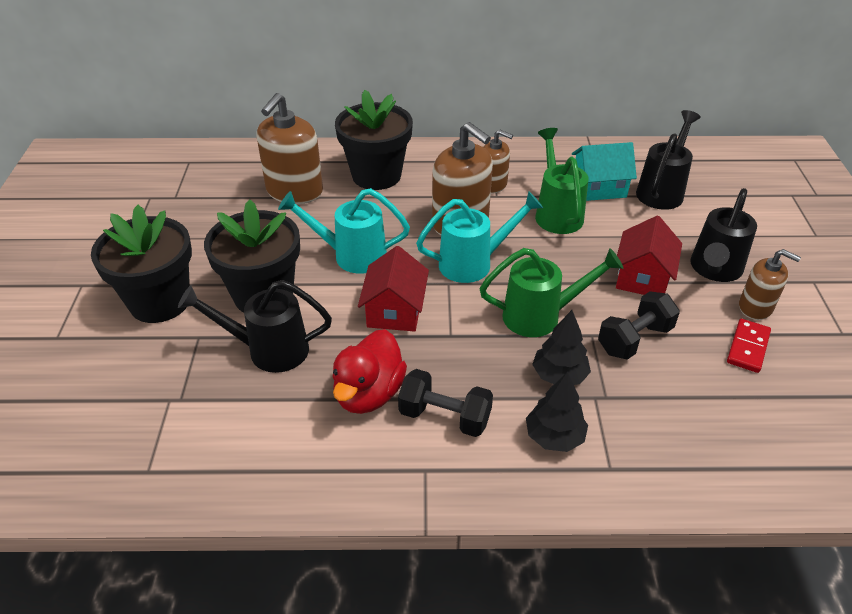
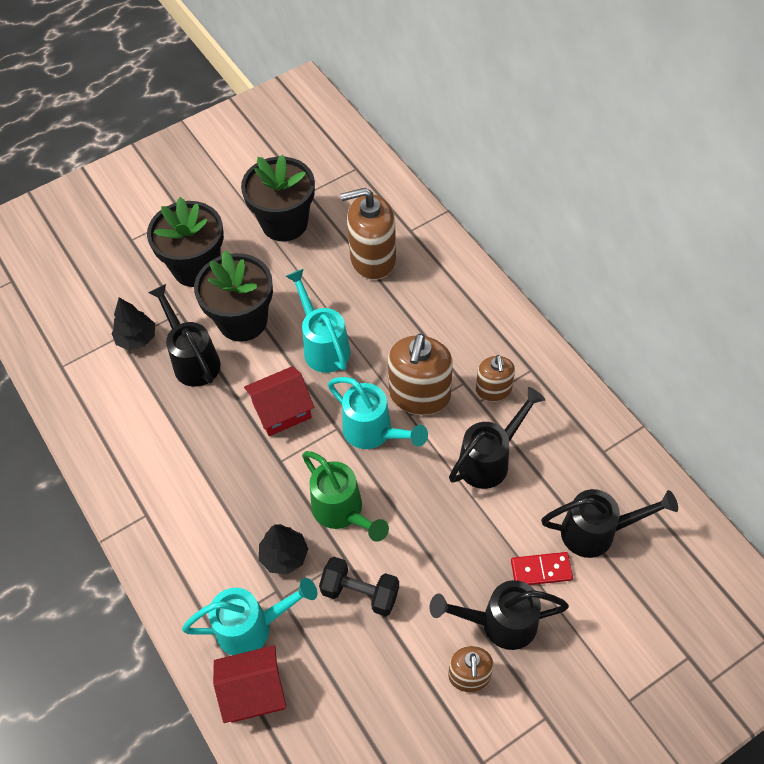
camera: 60 degrees right, 15 degrees up
red duck [332,329,407,414] -> none
black flower pot [335,90,413,190] -> black flower pot moved to [241,155,315,241]
black dumbbell [398,369,493,437] -> none
black tree [526,371,588,452] -> black tree moved to [111,298,155,350]
green watering can [535,128,589,234] -> black watering can [449,387,545,489]
turquoise house [572,142,637,201] -> none
red house [616,216,682,295] -> red house moved to [213,645,286,723]
red domino [727,319,771,373] -> red domino moved to [511,552,573,585]
none -> turquoise watering can [182,578,317,655]

